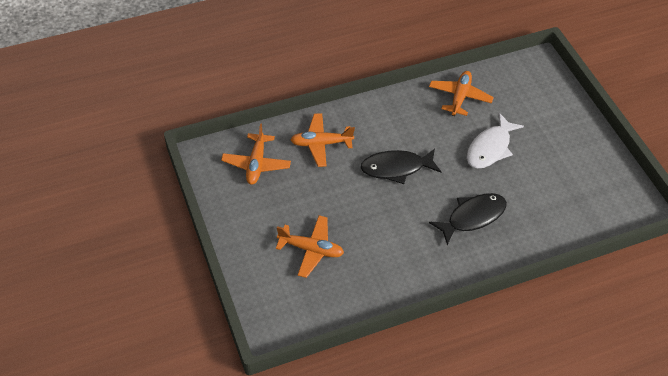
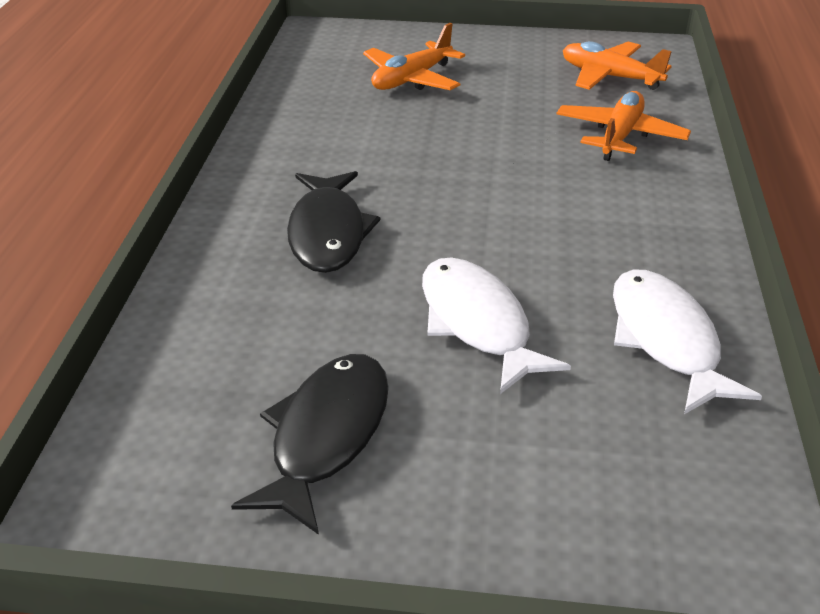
camera: 120 degrees right, 15 degrees down
black fish [360,149,441,184] -> black fish moved to [231,354,389,535]
orange plane [429,71,494,116] -> white fish [613,269,762,414]

